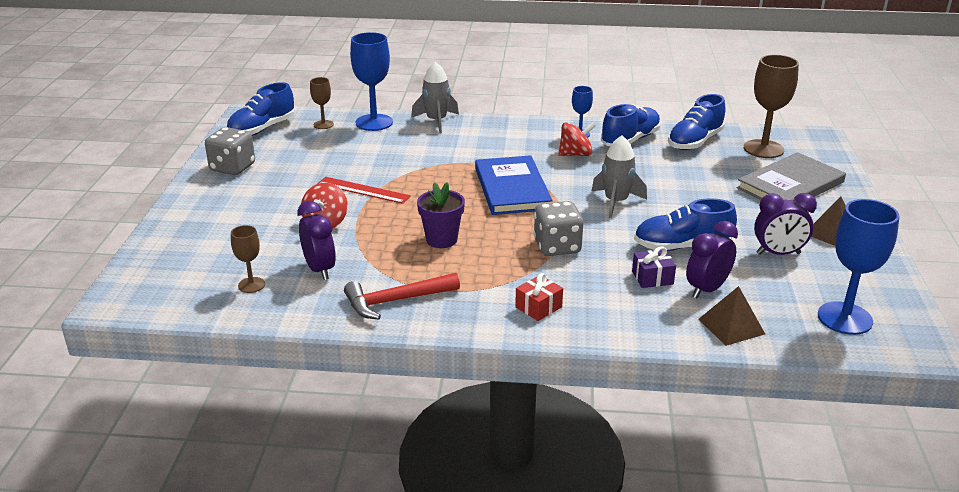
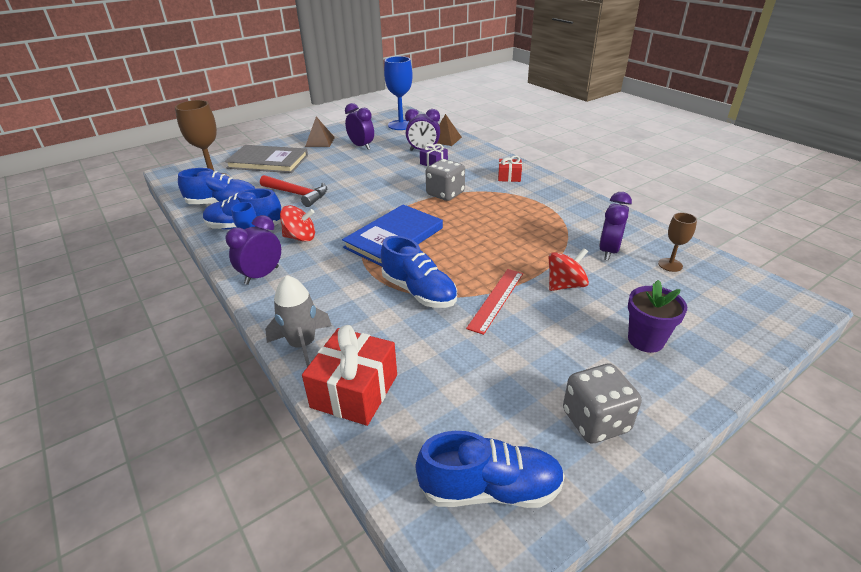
camera: 130 degrees left, 5 degrees up
brown goblet [310,77,334,129] -> none
red ruler [317,177,411,204] -> red ruler turned 45 degrees clockwise [466,269,523,335]
red hammer [344,273,460,320] -> red hammer moved to [260,175,327,207]
blue goblet [350,32,393,131] -> red gift [302,325,397,426]
purple flower pot [417,182,465,248] -> purple flower pot moved to [628,280,687,353]
red spinning top [559,122,596,156] -> red spinning top turned 150 degrees clockwise [280,205,315,242]
grey rocket [592,135,647,218] -> none
blue shoe [634,198,737,251] -> blue shoe moved to [381,236,457,308]
none -> purple clock [225,215,281,285]

